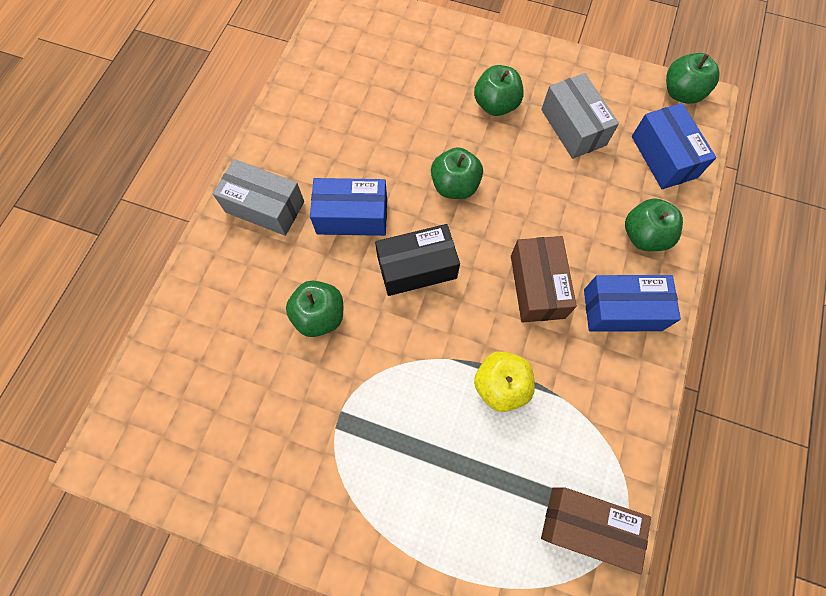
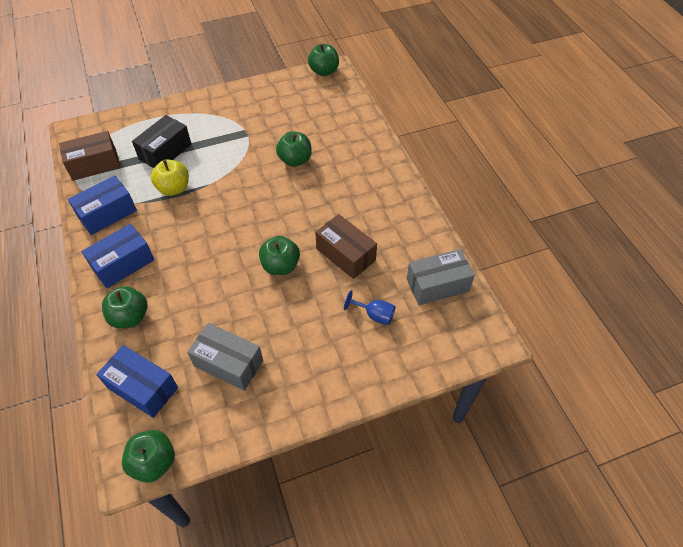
camera: 140 degrees right, 15 degrees down
grey box [213,159,304,236] -> grey box moved to [406,249,475,305]
blue box [310,178,387,236] -> blue box moved to [68,176,137,235]
black box [375,224,460,296] -> black box moved to [132,115,191,168]
green apple [474,65,524,116] -> green apple moved to [308,44,339,76]
brown box [511,236,577,323] -> brown box moved to [315,214,377,279]
none -> blue goblet [344,290,396,325]

